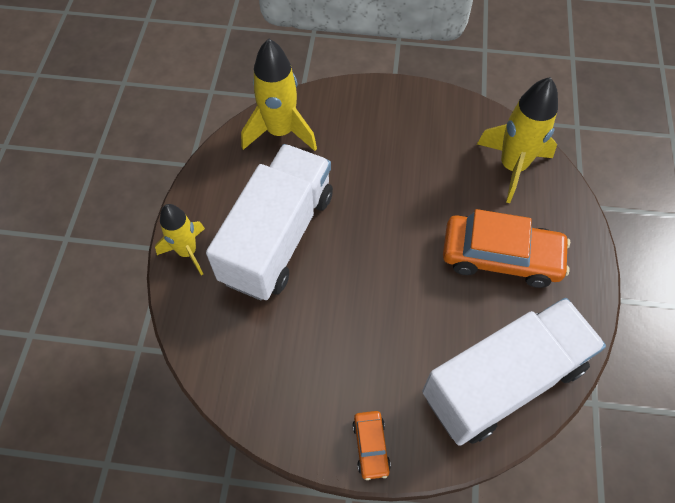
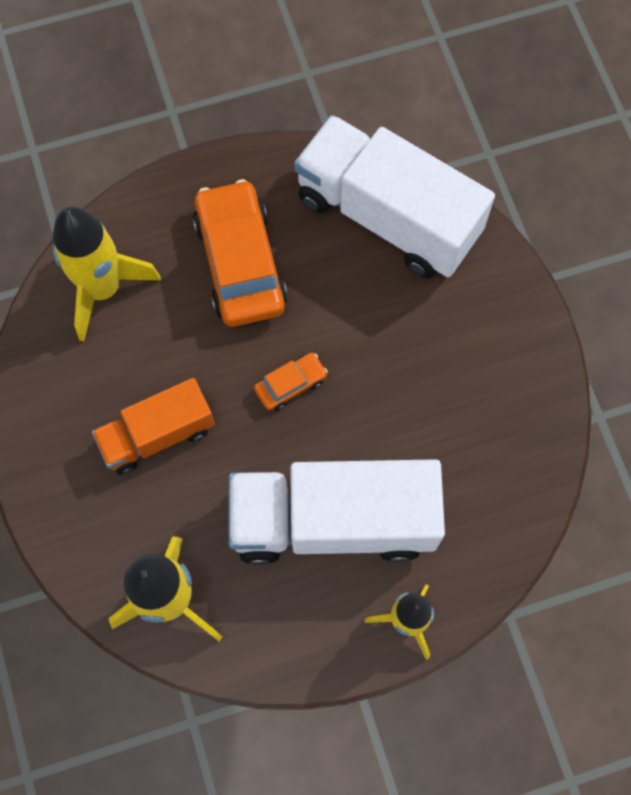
camera: 115 degrees left, 10 degrees up
orange car [352,411,391,480] -> orange car moved to [254,353,328,411]
none -> orange truck [92,378,215,475]

